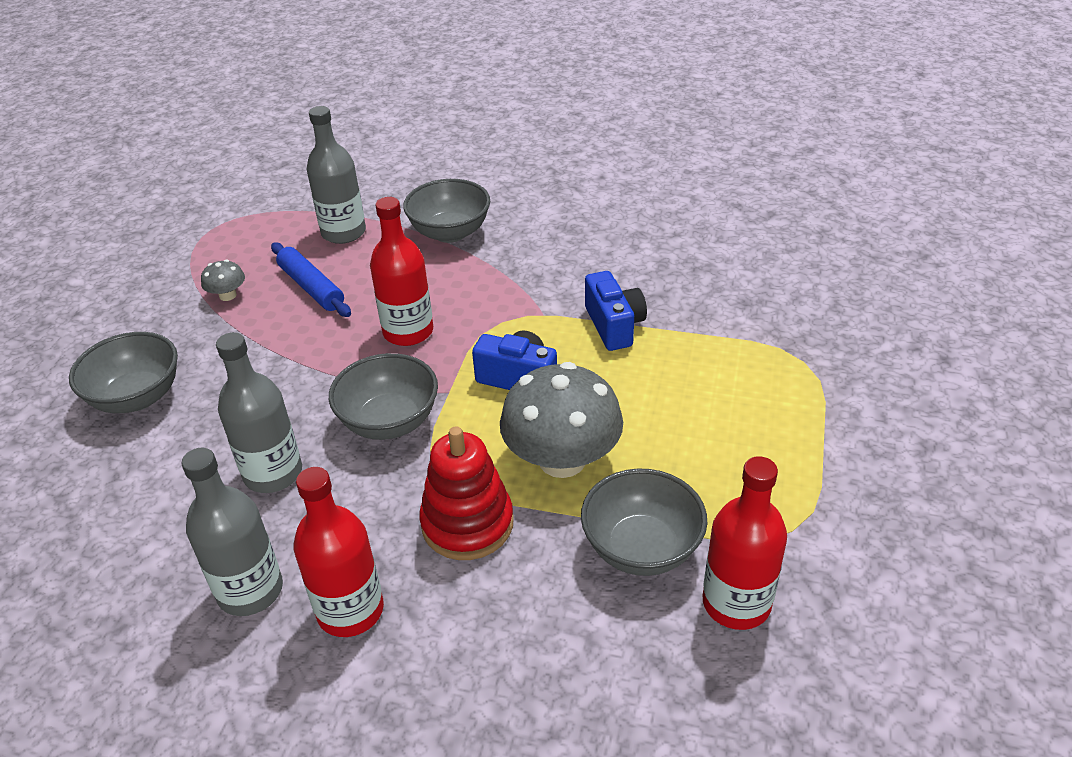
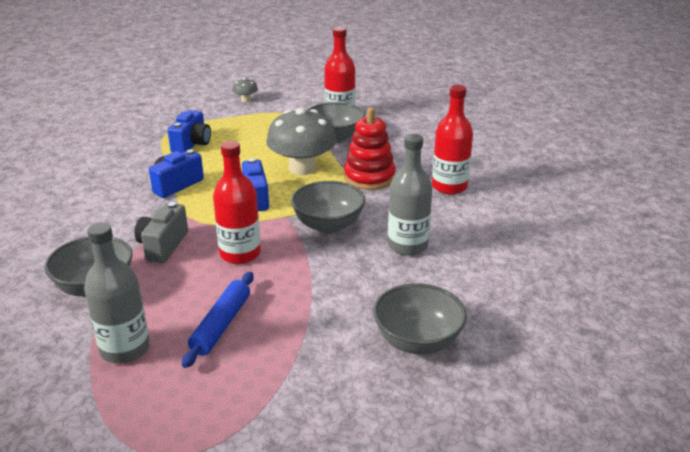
camera: 125 degrees left, 10 degrees down
grey bottle [181,448,283,616] -> none
grey mushroom [201,259,245,301] -> grey mushroom moved to [233,78,258,102]
none -> grey camera [135,202,188,263]
none -> blue camera [168,110,211,153]

